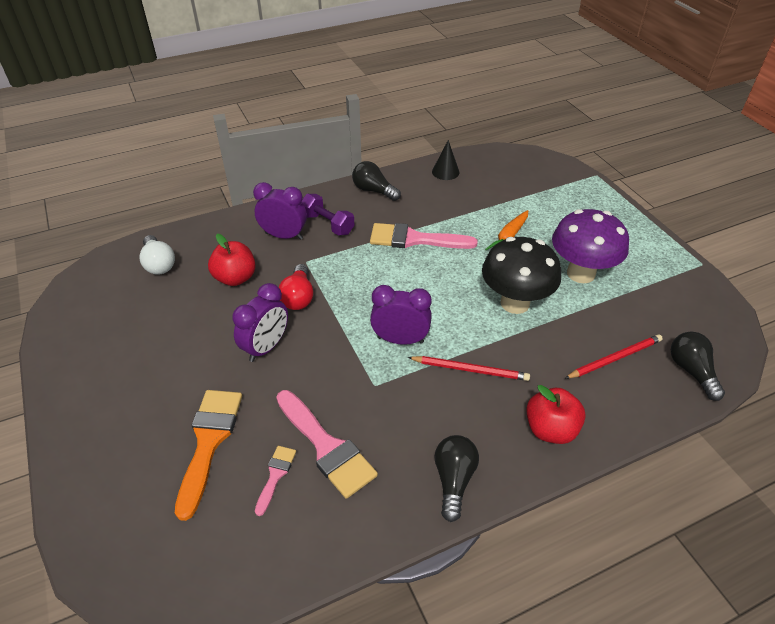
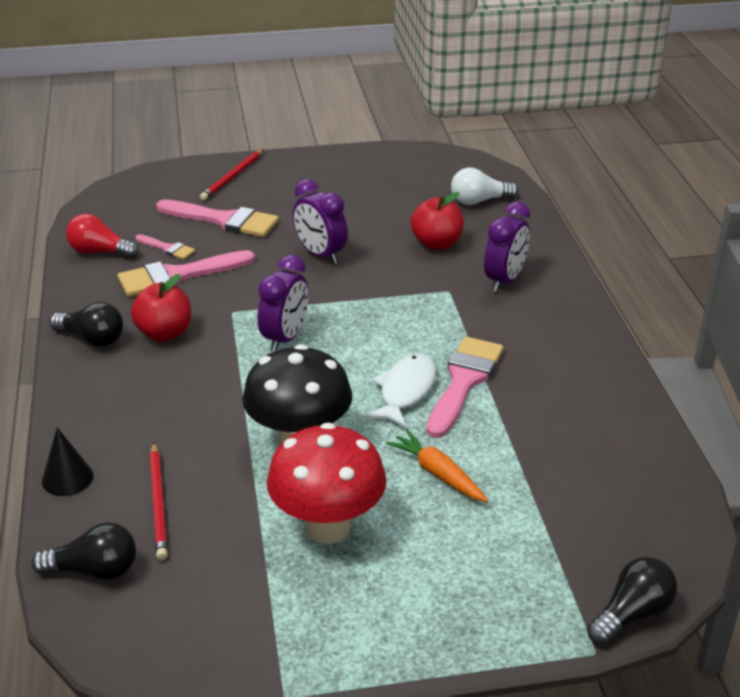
camera: 105 degrees right, 10 degrees down
orange brush [175,390,242,521] -> pink brush [156,199,279,237]
red light bulb [279,264,314,310] -> red light bulb moved to [66,214,139,258]
purple dumbbell [302,194,355,235] -> none
black light bulb [352,161,401,201] -> black light bulb moved to [587,557,678,645]
red pencil [408,356,530,381] -> red pencil moved to [200,149,264,200]
black cone [432,140,459,180] -> black cone moved to [42,428,93,496]
red apple [526,385,586,444] -> red apple moved to [131,274,191,341]
purple mushroom [552,209,629,283] -> red mushroom [267,423,387,544]
none -> white fish [364,354,437,428]

